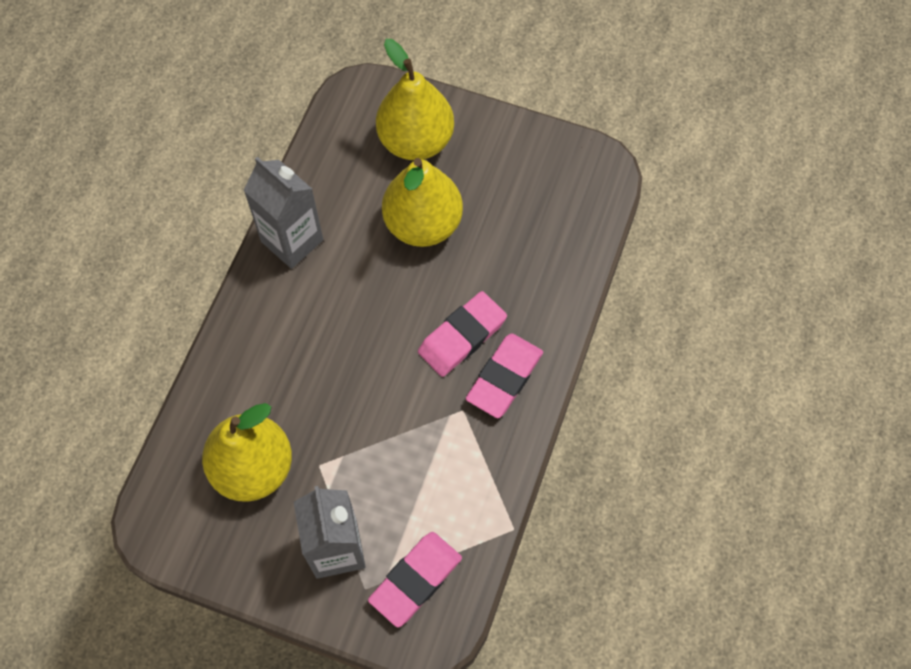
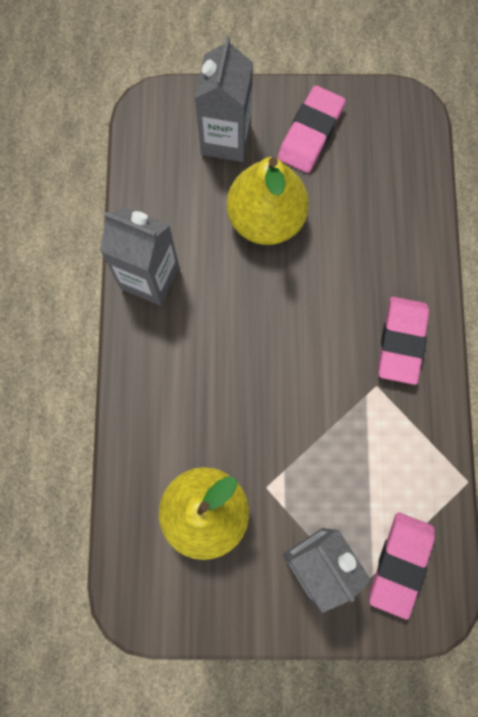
camera: 20 degrees left, 10 degrees up
yellow pear [376,39,454,160] -> grey carton [195,36,253,162]
pink eraser [418,291,507,377] -> pink eraser moved to [278,85,346,173]

